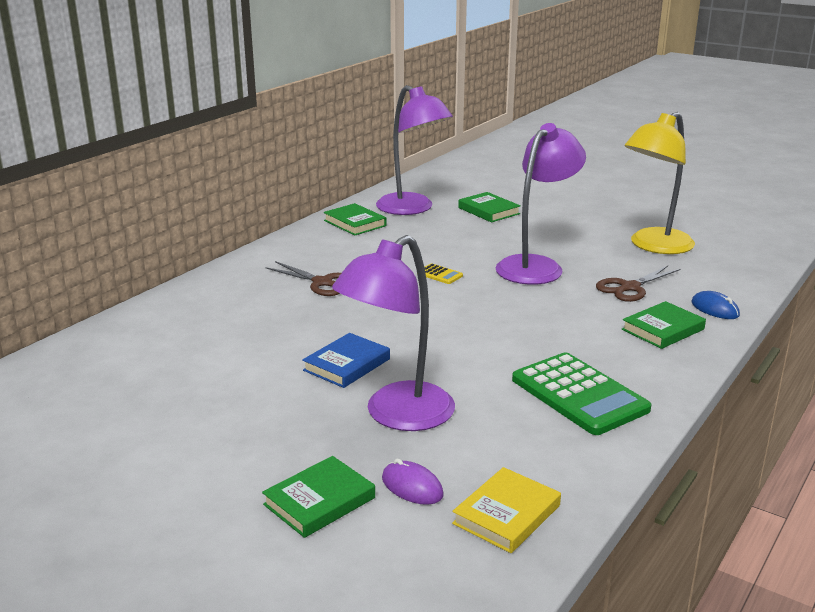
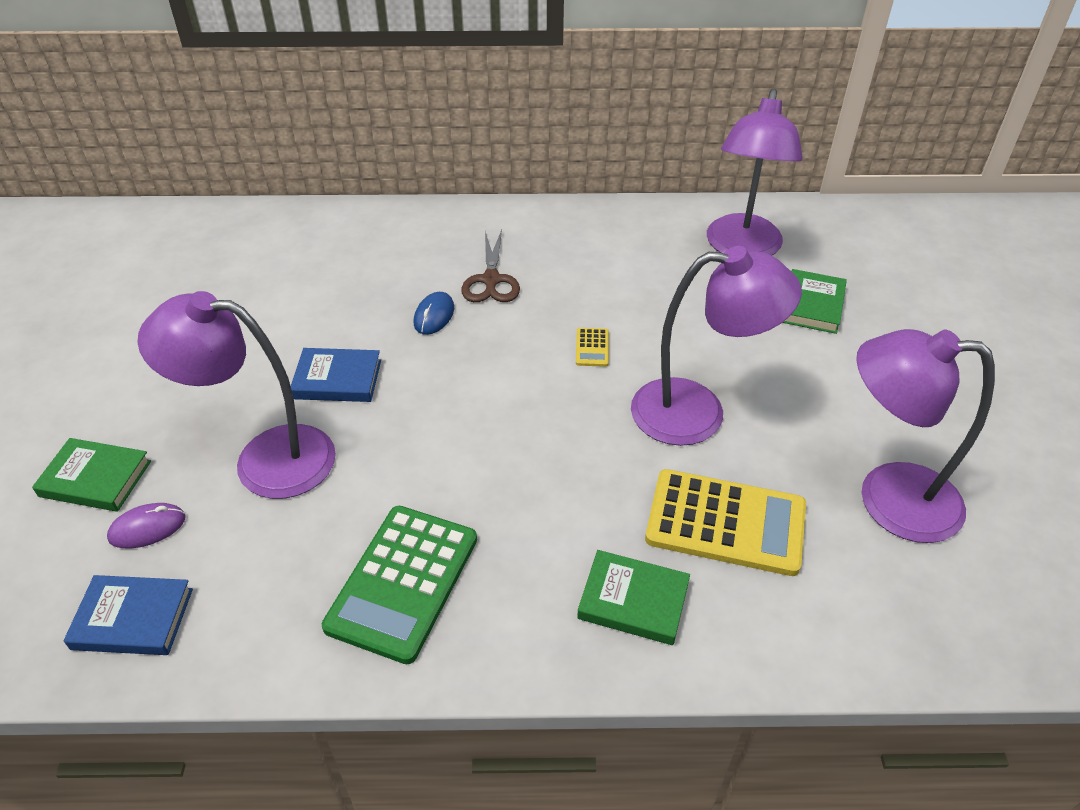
camera: 55 degrees right, 20 degrees up
green book [324,203,386,236] -> none
purple mouse [382,459,444,505] -> purple mouse turned 60 degrees clockwise [107,503,186,549]
yellow book [452,467,561,553] -> blue book [64,575,193,655]
brown scissors [596,266,681,302] -> yellow calculator [645,469,806,576]
yellow lamp [625,112,695,254] -> purple lamp [856,329,995,543]
blue mouse [691,291,740,319] -> blue mouse moved to [414,292,454,335]

